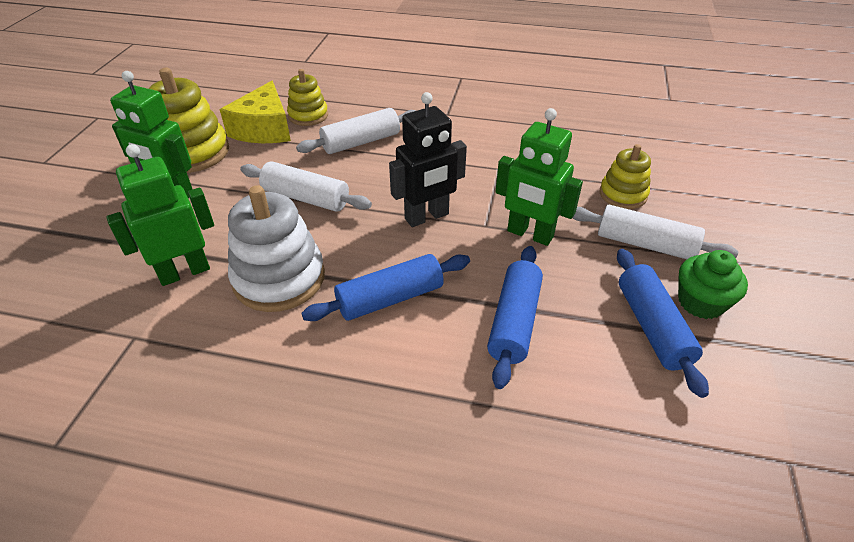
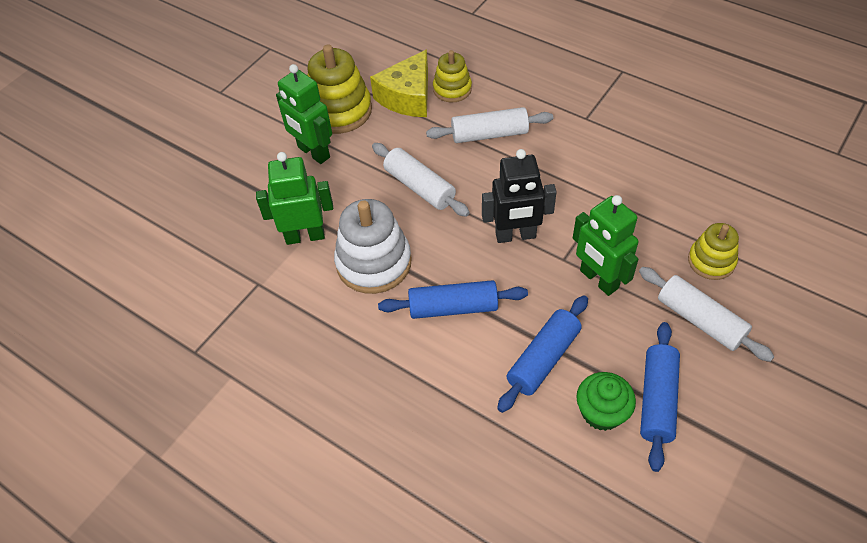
camera: 25 degrees right, 10 degrees up
green cupcake [678,250,748,319] -> green cupcake moved to [576,372,636,431]

